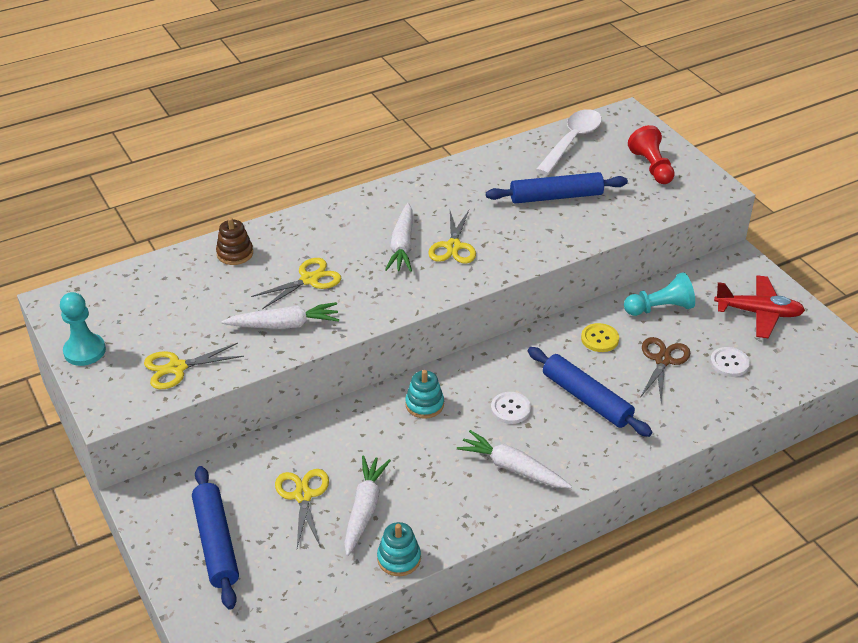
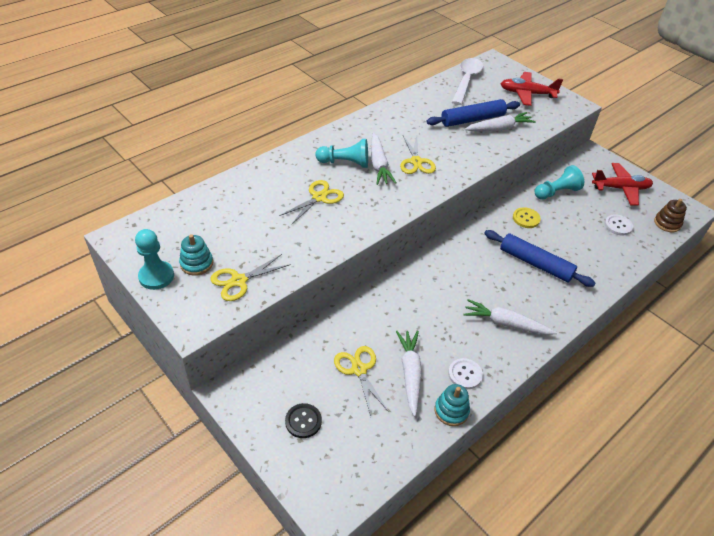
camera: 15 degrees left, 5 degrees up
blue rolling pin [192,466,239,610] -> black button [285,403,322,438]
brown stacking toy [216,217,253,265] -> brown stacking toy moved to [654,199,687,232]
white carrot [221,302,339,329] -> white carrot moved to [464,112,536,131]
turquoise stacking toy [405,370,444,419] -> turquoise stacking toy moved to [179,234,213,276]
white button [491,392,531,424] -> white button moved to [448,358,483,389]
red pawn [628,125,675,184] -> red plane [500,72,563,106]
brown scissors [640,337,691,402] -> none
none -> turquoise pawn [316,139,368,168]

